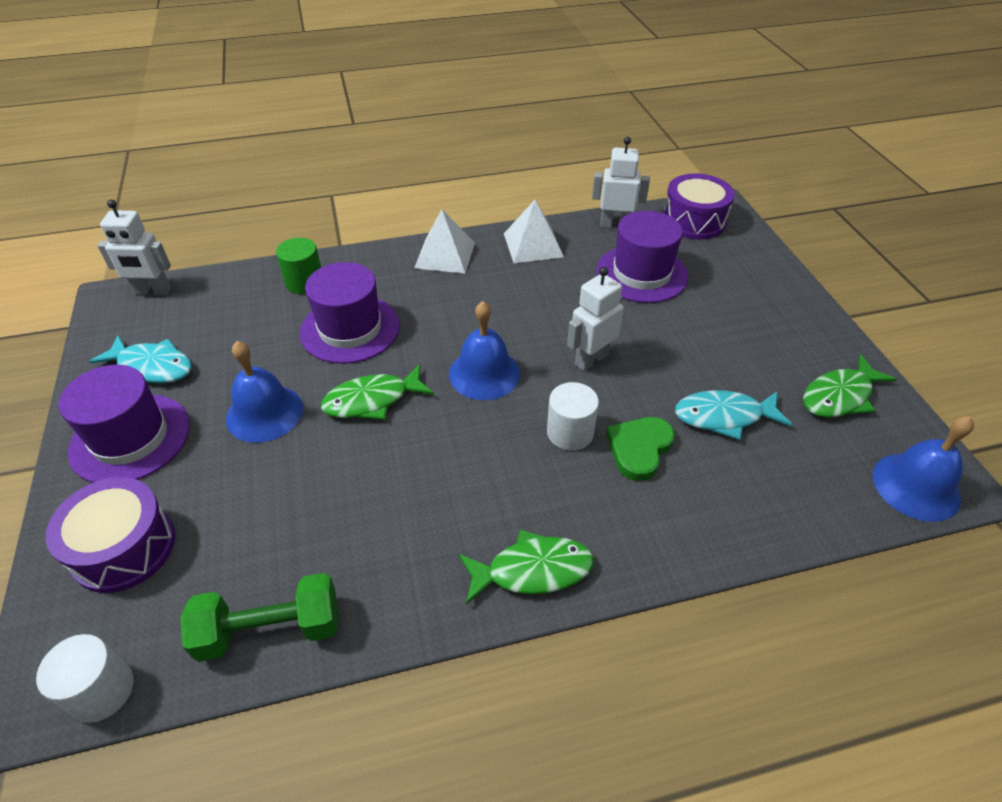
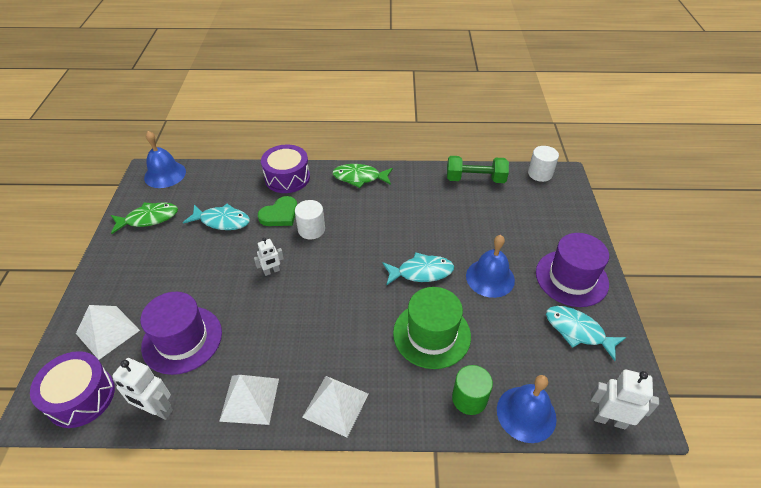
camera: 165 degrees left, 0 degrees up
purple drum [45,477,175,593] -> purple drum moved to [261,144,310,193]
purple hat [300,262,400,364] -> green hat [393,287,471,369]
green fish [321,364,434,420] -> turquoise fish [383,252,454,286]
blue bell [449,301,520,400] -> blue bell moved to [497,375,557,443]
white robot [567,267,624,371] -> white robot [254,238,284,276], size x0.63
none -> white pyramid [76,305,140,360]

